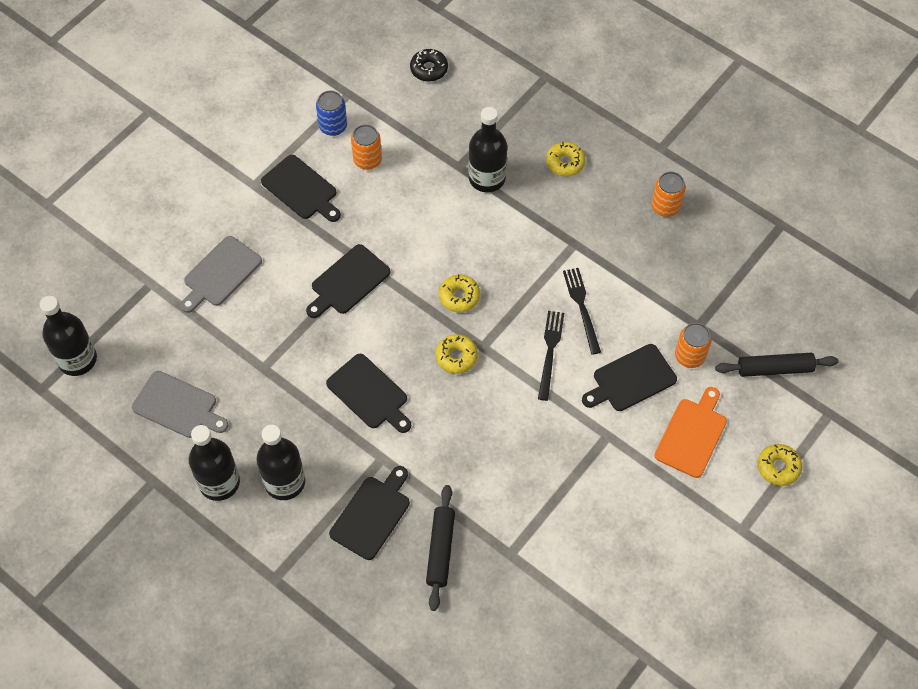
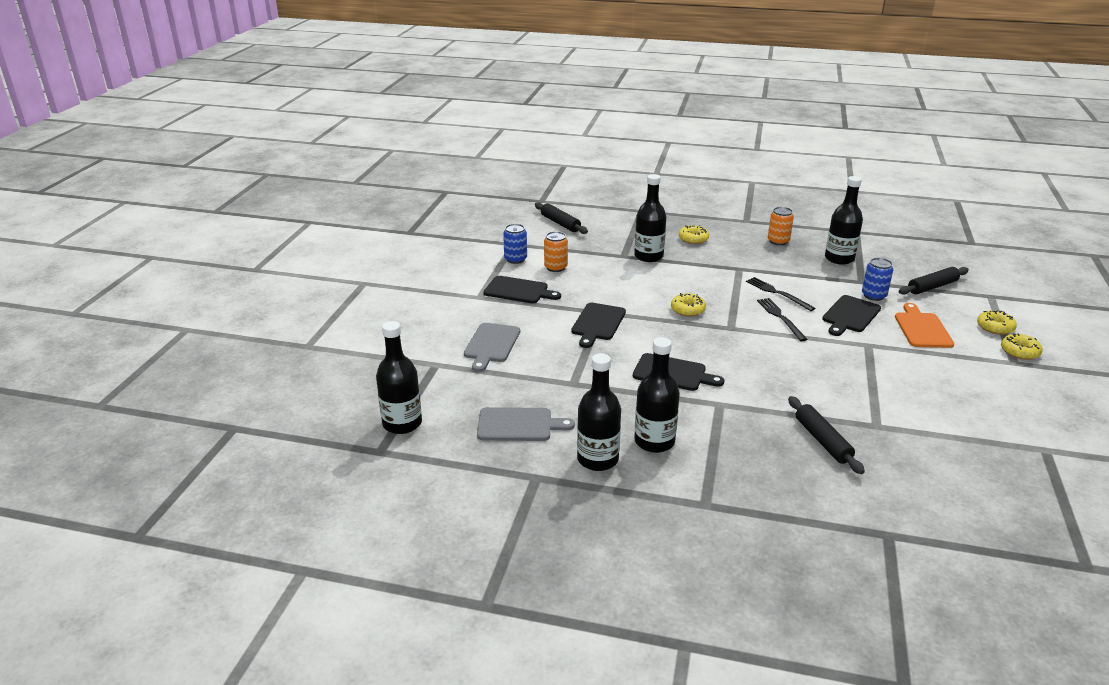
camera: 25 degrees left, 30 degrees down
black cutting board [329,466,410,560] -> none
black donut [410,49,448,82] -> black rolling pin [535,202,588,234]
yellow donut [435,334,478,374] -> yellow donut moved to [1001,333,1043,360]
orange can [675,323,712,368] -> blue can [862,258,893,301]
none -> black bottle [825,176,863,265]

